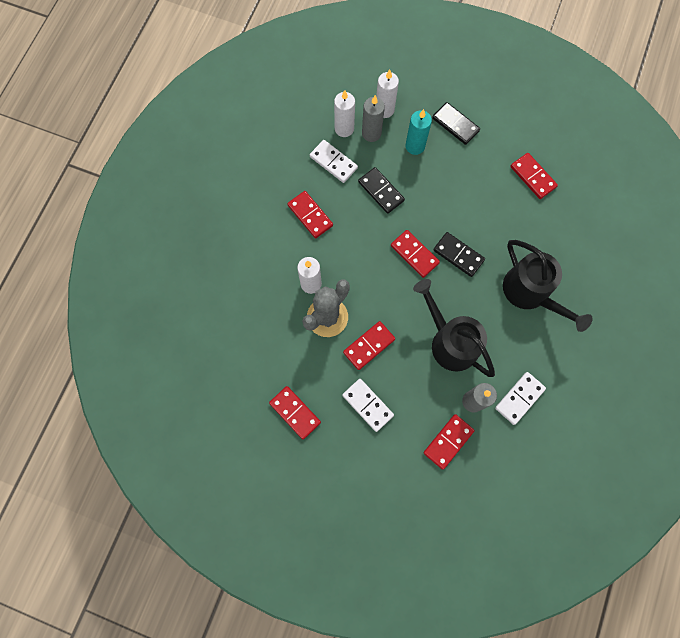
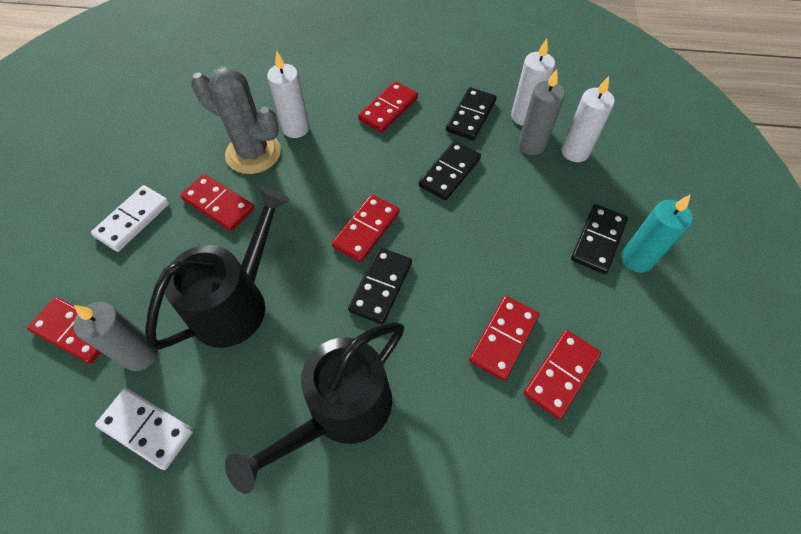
camera: 75 degrees right, 15 degrees down
red domino [269,386,321,439] -> red domino moved to [469,296,540,381]
white domino [310,140,358,183] -> black domino [446,87,497,140]
turquoise candle [406,109,432,155] -> turquoise candle moved to [621,194,693,273]

